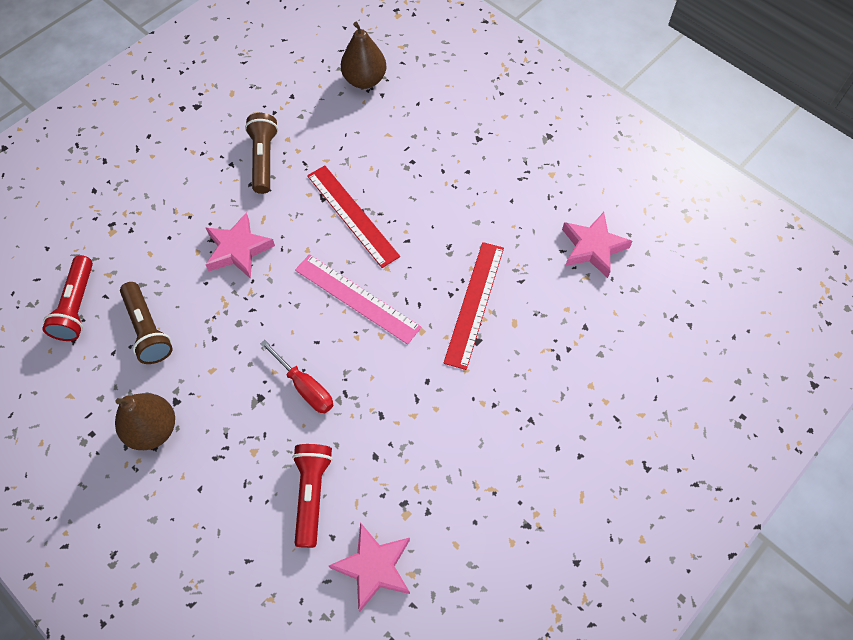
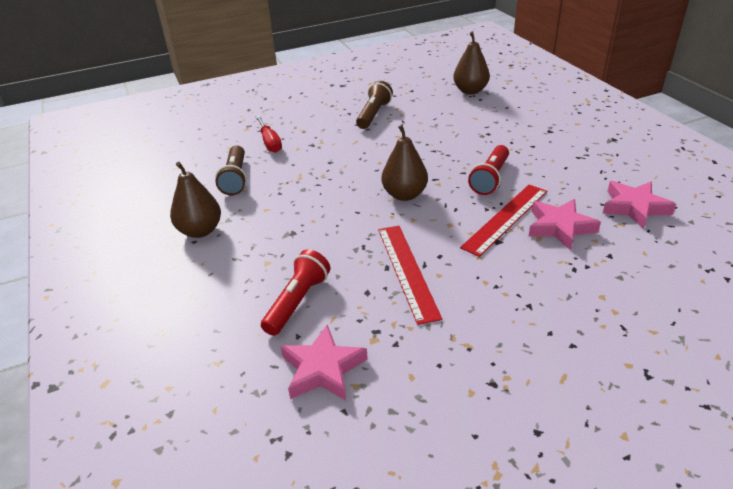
camera: 25 degrees right, 25 degrees down
red flashlight [42,255,93,341] -> red flashlight moved to [468,145,509,195]
pink star [205,212,275,279] -> pink star moved to [528,199,601,250]
red screwdriver [260,340,333,413] -> red screwdriver moved to [256,116,282,153]
pink ruler [295,254,421,344] -> brown pear [382,125,428,201]
red ruler [307,165,400,268] -> red ruler moved to [378,226,442,325]

